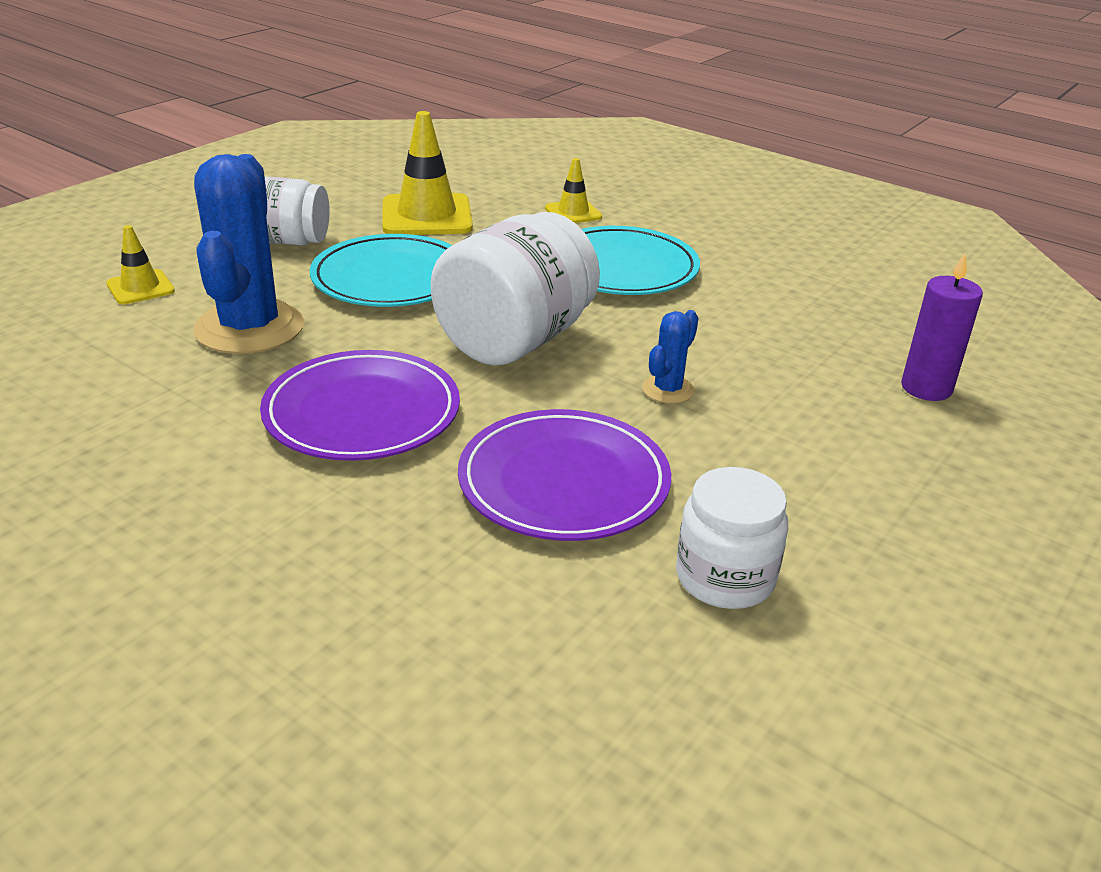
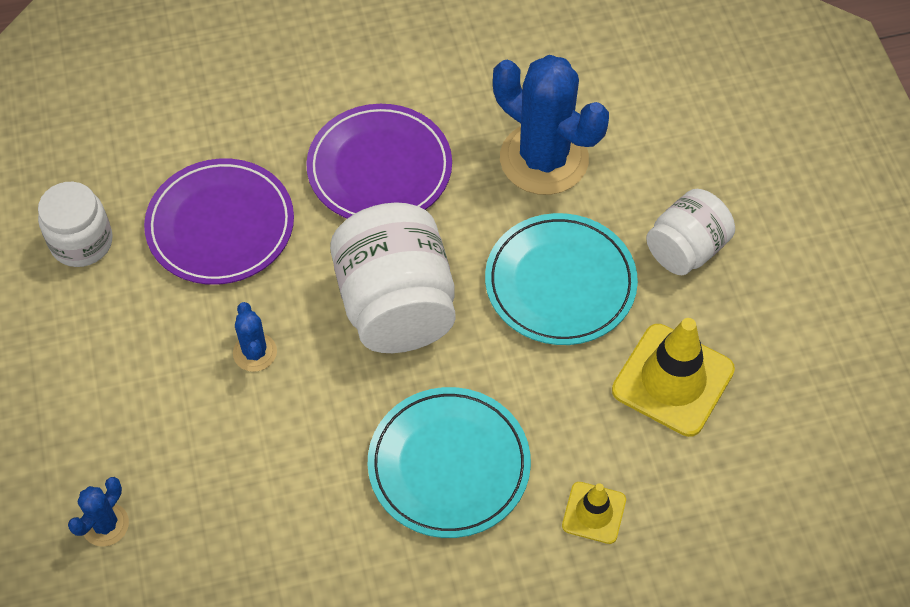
camera: 130 degrees right, 25 degrees up
yellow traffic cone [106,225,175,304] -> none
purple candle [901,253,983,401] -> blue cactus [68,477,129,547]

